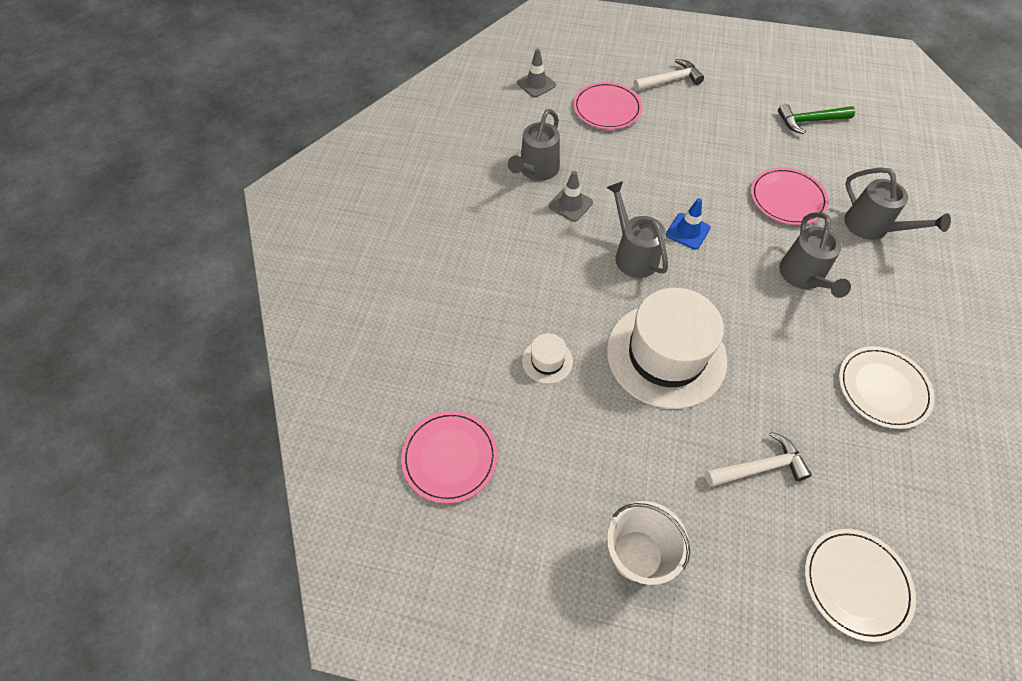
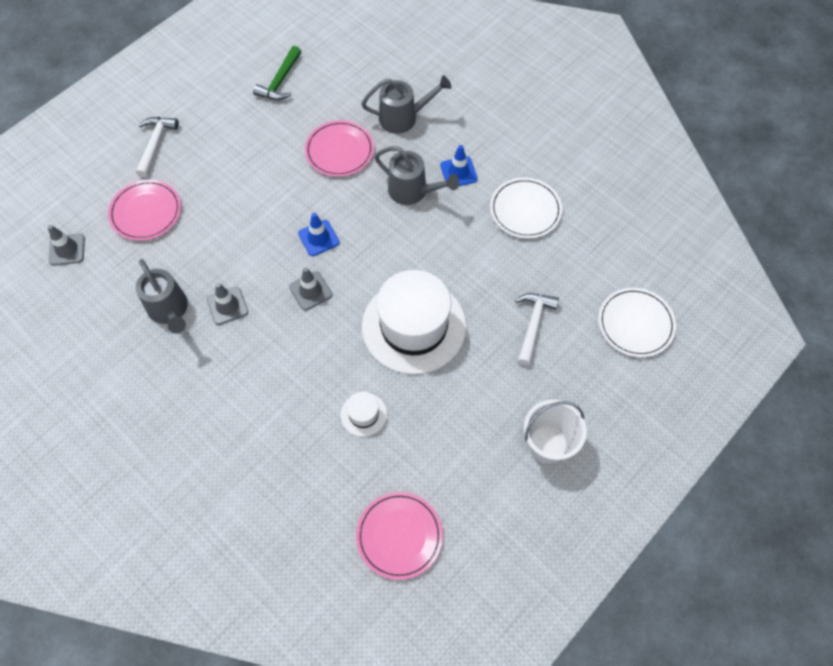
camera: 60 degrees left, 5 degrees up
grey watering can [606,181,668,278] -> grey traffic cone [289,267,333,311]
none -> blue traffic cone [440,145,478,187]

